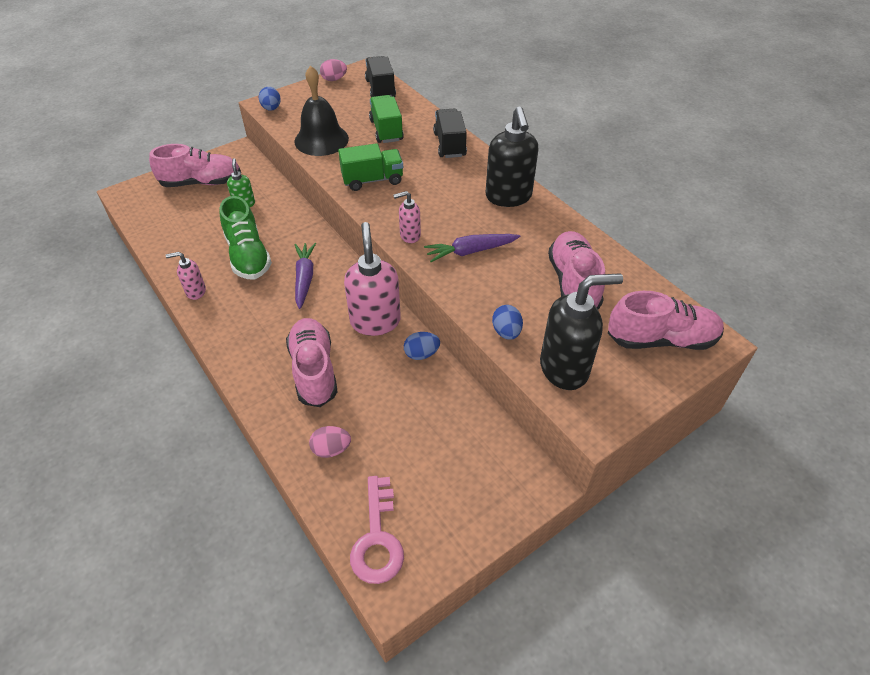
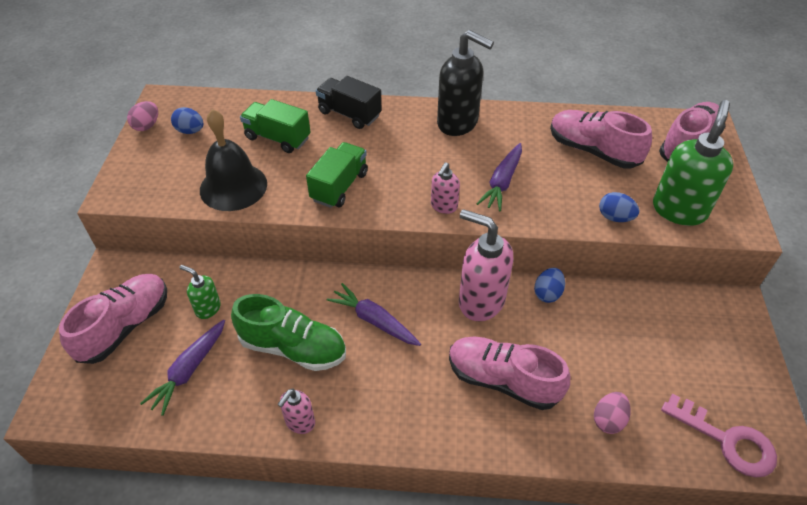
camera: 50 degrees left, 0 degrees up
blue egg [259,87,281,111] -> blue egg moved to [171,107,203,134]
black truck [365,56,396,97] -> none
black soap dispenser [540,273,623,390] -> green soap dispenser [653,100,733,226]
none -> purple carrot [140,320,225,416]

